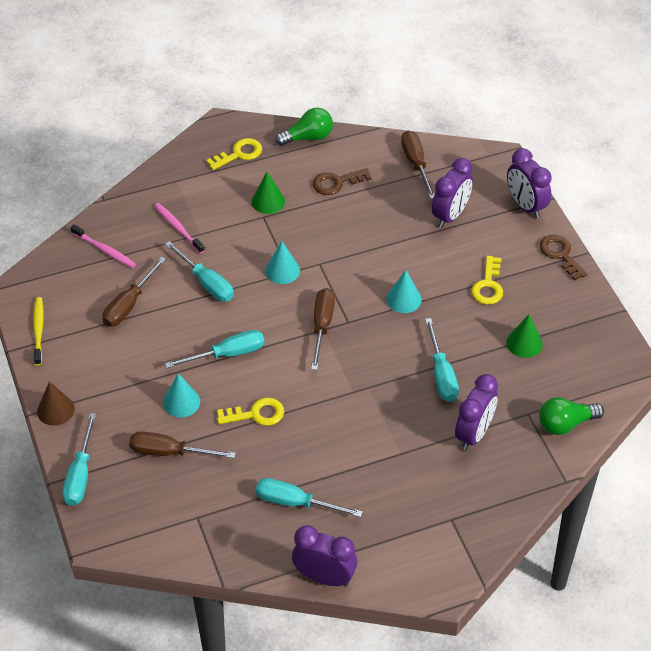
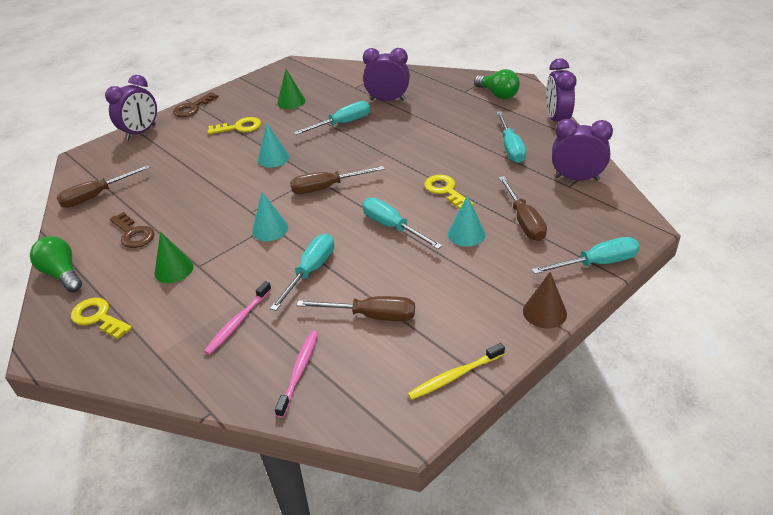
camera: 110 degrees left, 10 degrees down
purple clock [432,158,473,228] -> purple clock moved to [552,119,613,181]
green light bulb [539,397,604,435] -> green light bulb moved to [474,69,520,99]

